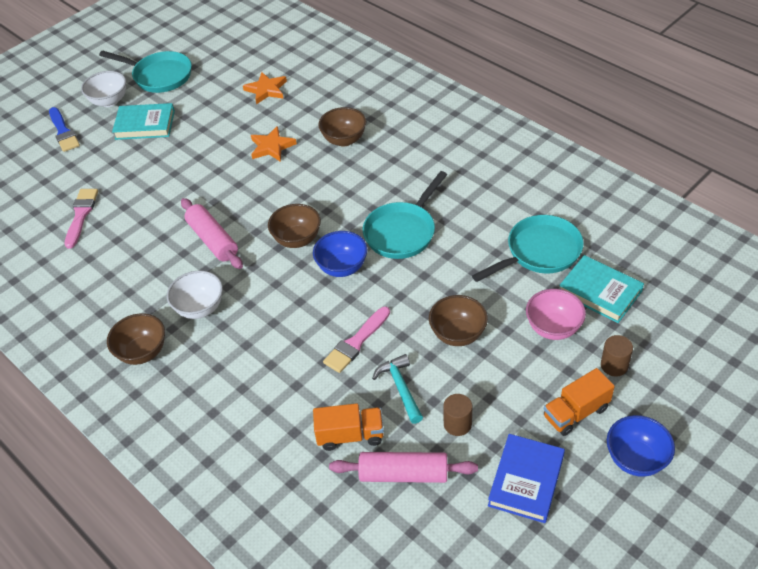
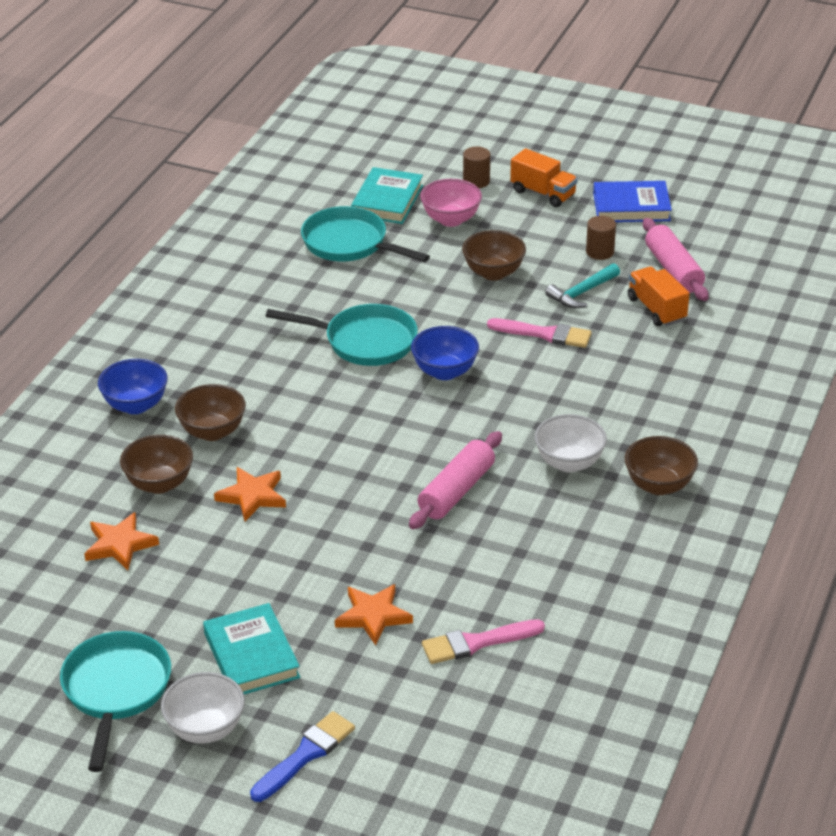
camera: 115 degrees left, 10 degrees down
brown bowl [268,204,321,248] -> brown bowl moved to [120,435,193,494]
blue bowl [607,415,675,477] -> blue bowl moved to [98,359,168,414]
none -> orange star [335,584,413,646]

